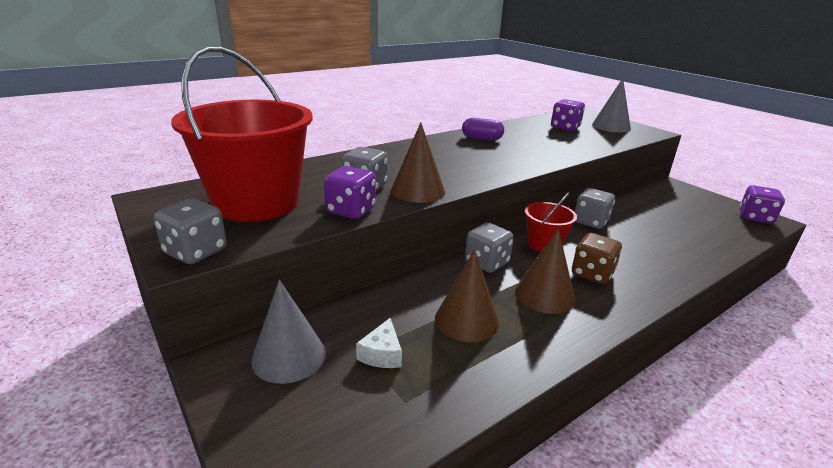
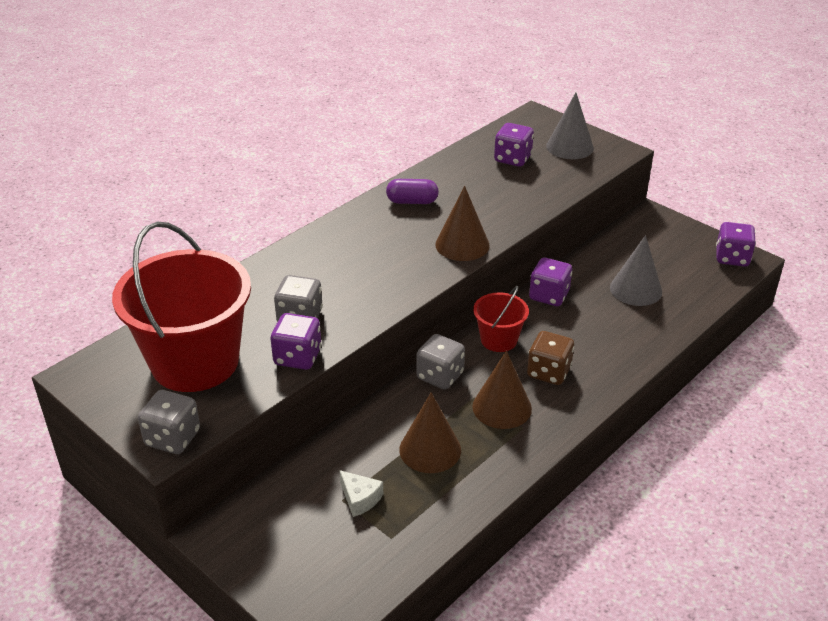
camera: 10 degrees left, 10 degrees up
grey cone [251,280,326,384] -> grey cone moved to [610,235,662,306]
white cheese [356,318,402,368] -> white cheese turned 45 degrees counterclockwise [340,470,383,517]
brown cone [391,122,445,203] -> brown cone moved to [435,186,490,261]
grey dice [575,188,615,229] -> purple dice [529,258,572,306]

